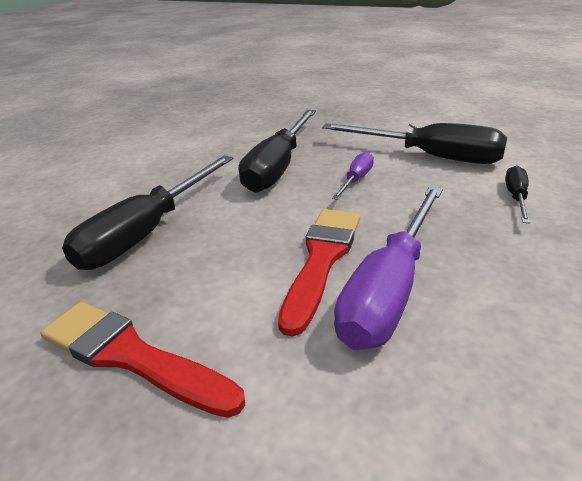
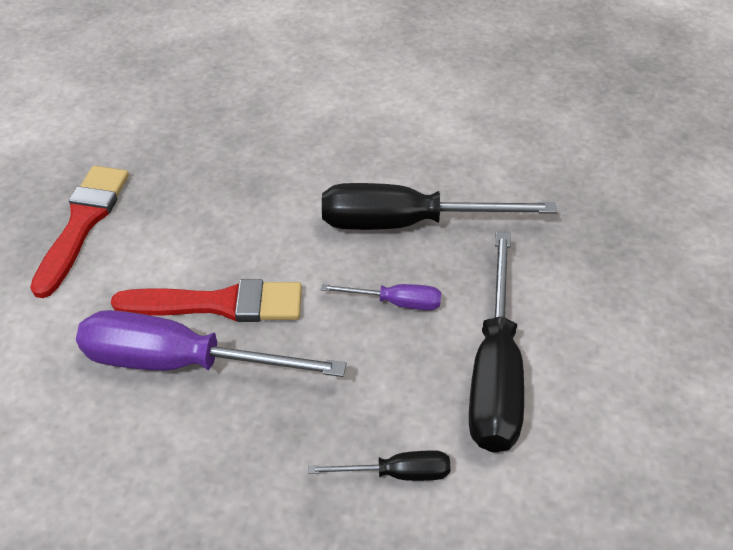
camera: 70 degrees right, 15 degrees up
black screwdriver [62,155,233,270] -> none

